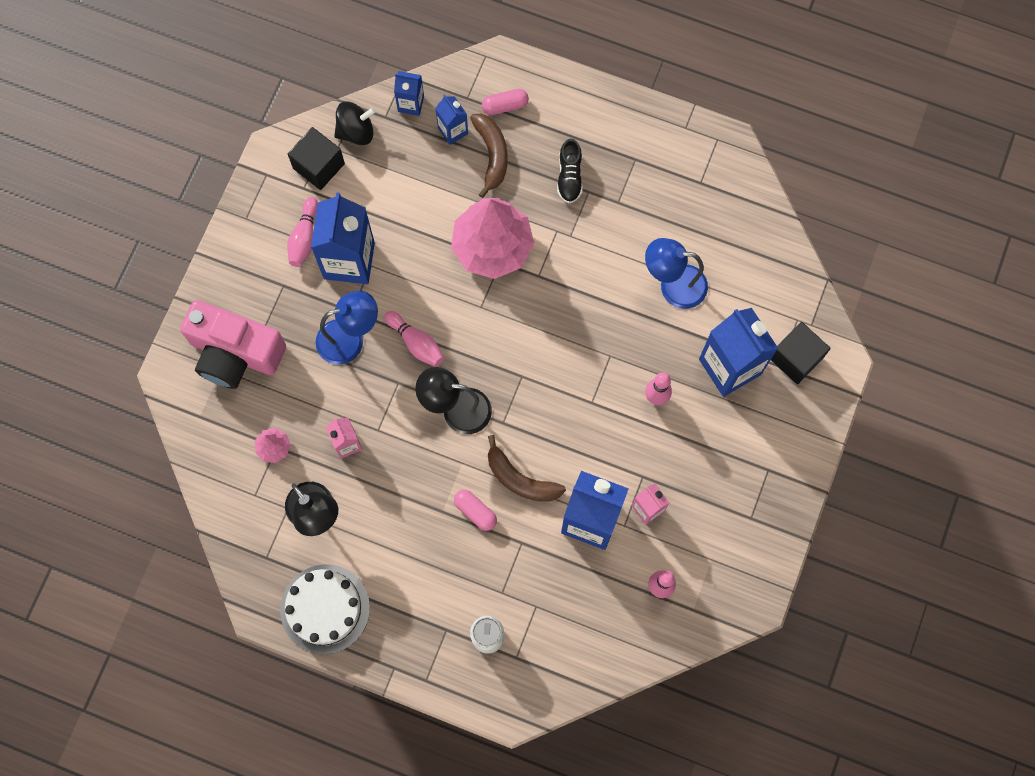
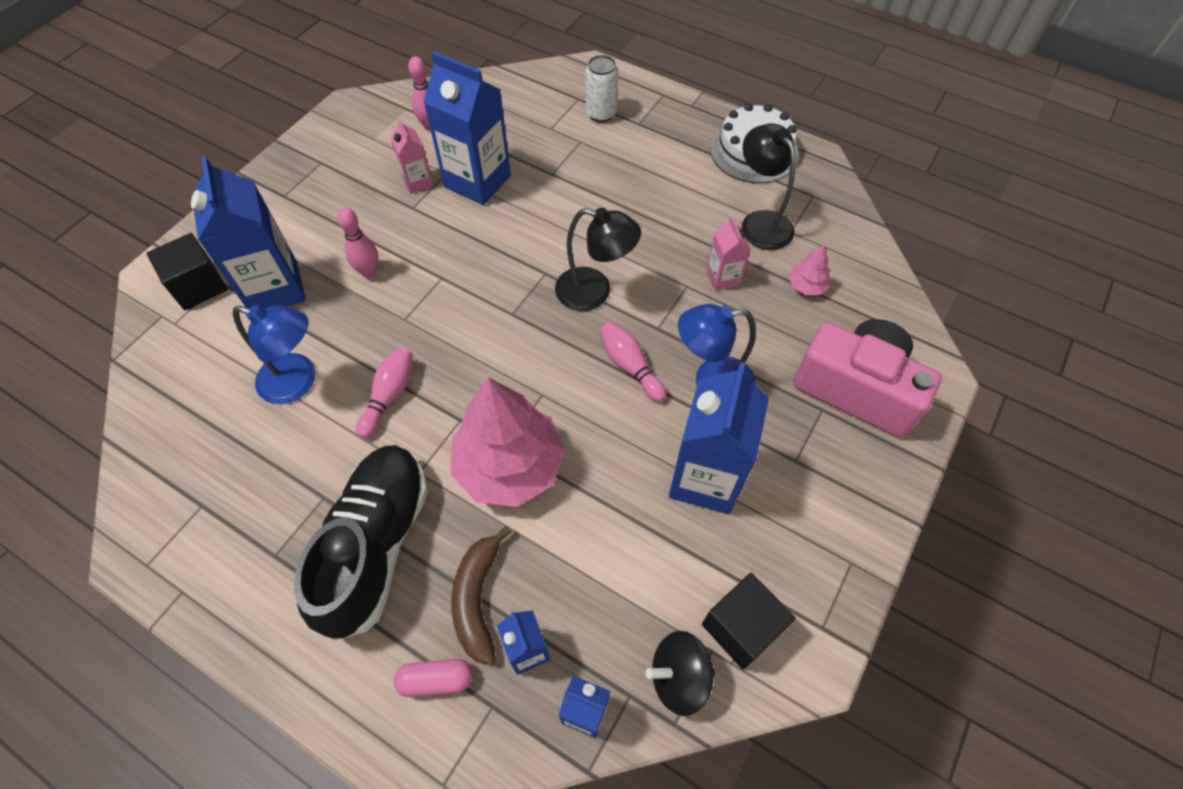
camera: 170 degrees left, 15 degrees down
pink bowling pin [287,197,318,267] -> pink bowling pin moved to [356,347,413,438]
pink capsule [454,490,497,531] -> none
brown banana [488,435,566,502] -> none
black shoe [557,139,583,204] -> black shoe [294,445,428,641], size x2.15

